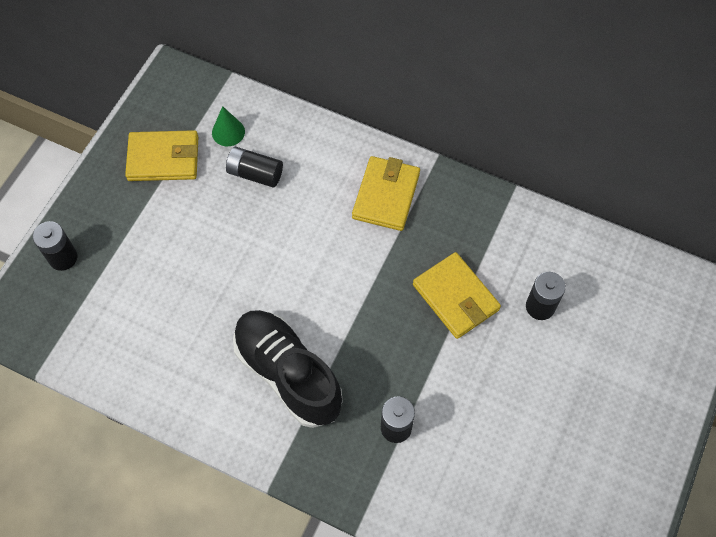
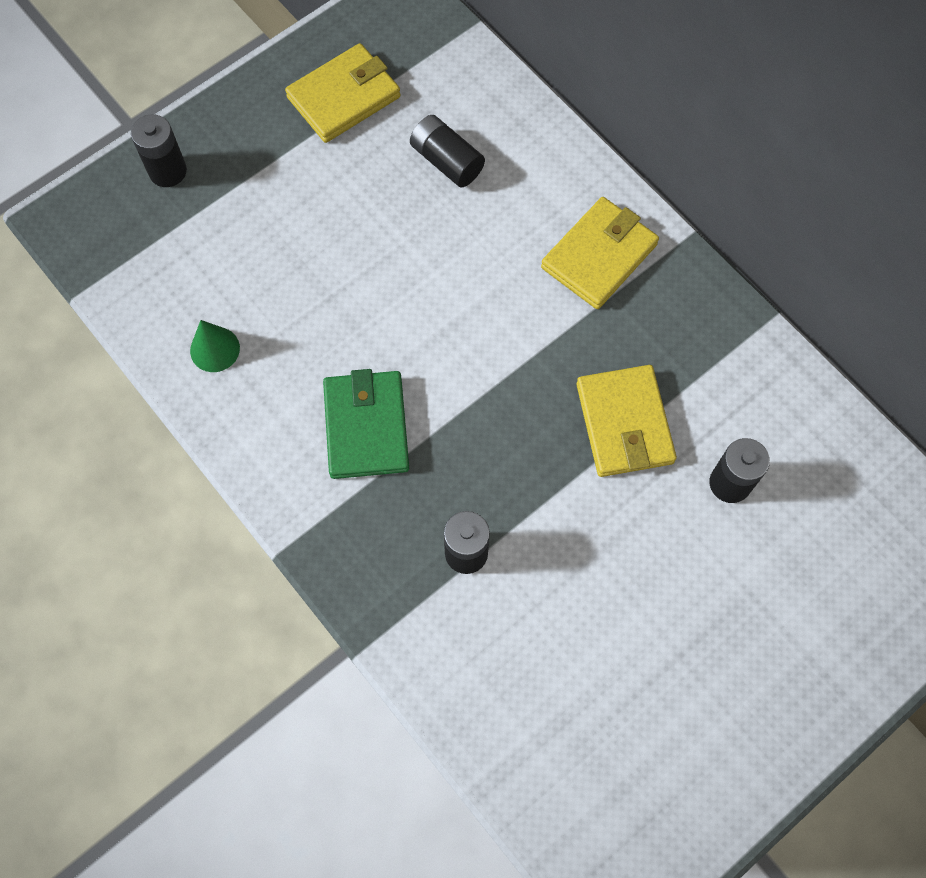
camera: 25 degrees right, 5 degrees up
yellow wallet [125,130,198,181] -> yellow wallet turned 60 degrees counterclockwise [285,43,401,143]
green cone [212,106,245,146] -> green cone moved to [190,320,240,372]
black shoe [233,310,343,428] -> green wallet [323,369,409,479]

